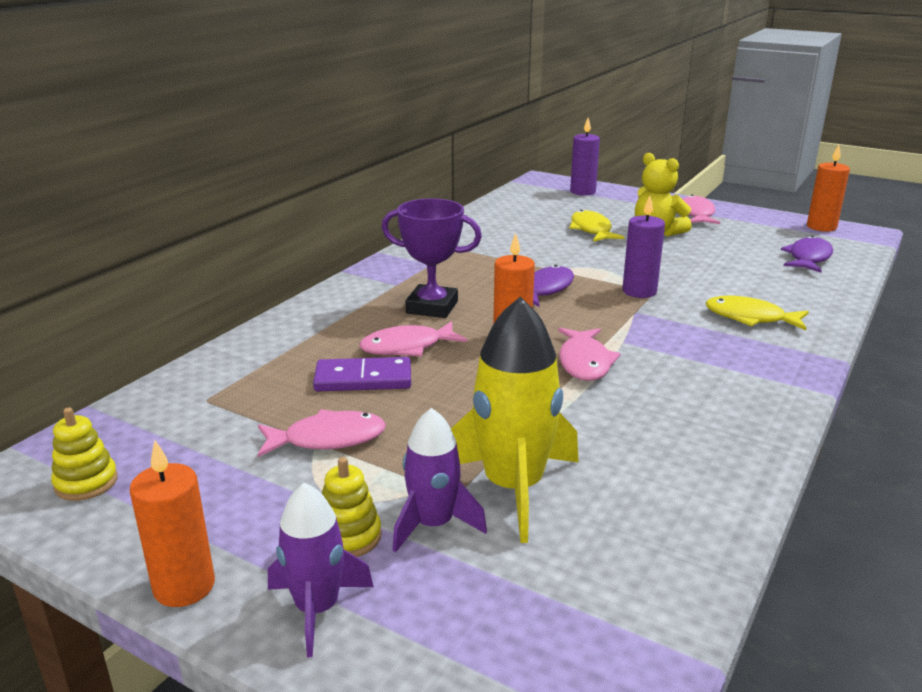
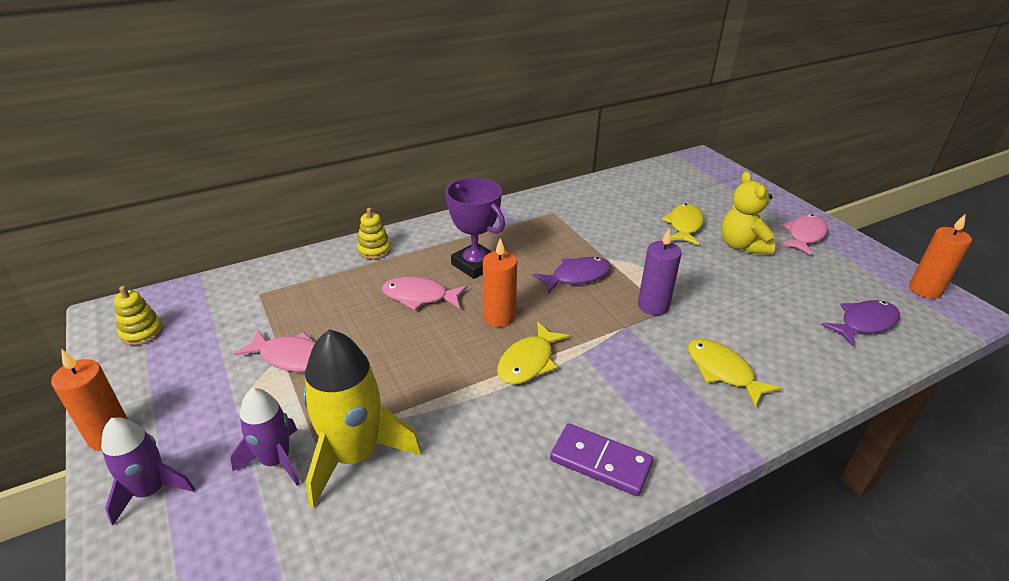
camera: 30 degrees right, 10 degrees up
purple domino [313,357,411,391] -> purple domino moved to [550,423,653,496]
yellow stacking toy [322,457,382,557] -> yellow stacking toy moved to [357,208,391,259]
pink fish [558,328,621,381] -> yellow fish [497,322,570,385]
purple candle [570,118,600,196] -> none

